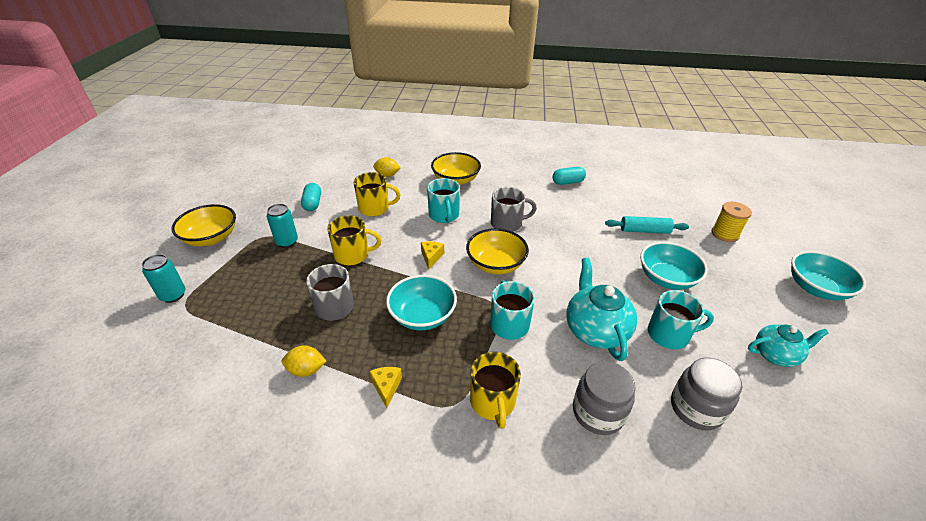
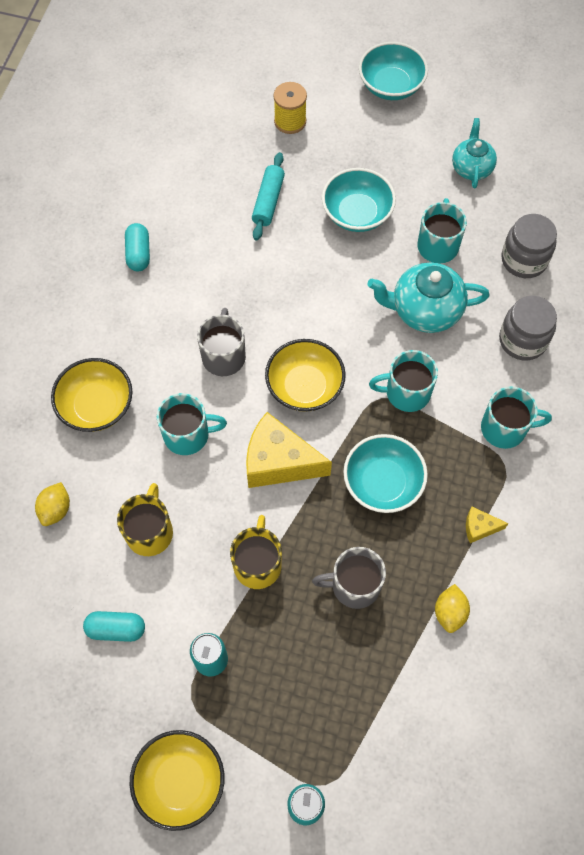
camera: 80 degrees left, 25 degrees up
yellow cheese [421,241,444,269] -> yellow cheese [246,412,332,488], size x2.15
yellow mug [470,352,521,429] -> turquoise mug [481,386,552,449]

